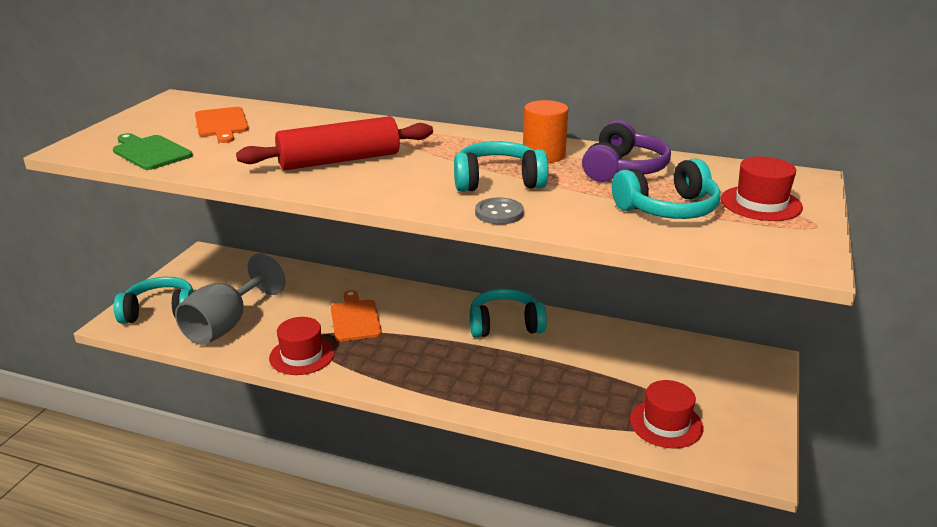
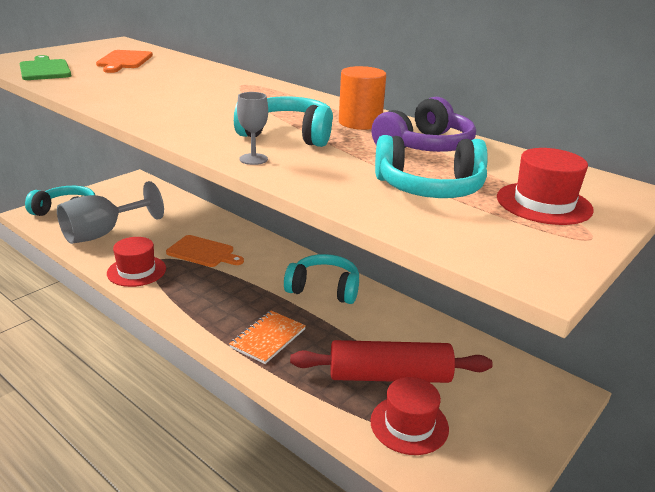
camera: 20 degrees right, 0 degrees up
red rolling pin [236,116,433,170] -> red rolling pin moved to [290,340,493,383]
orange cutting board [331,290,382,341] -> orange cutting board turned 105 degrees clockwise [166,235,244,267]
grey button [475,197,524,225] -> grey goblet [237,92,268,165]
none -> orange notebook [229,311,306,364]

